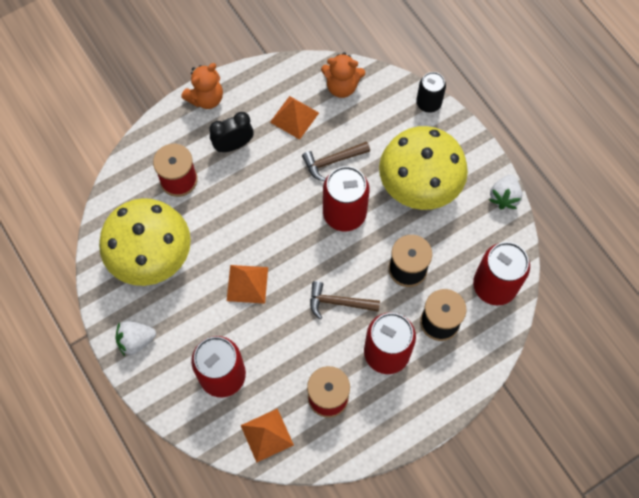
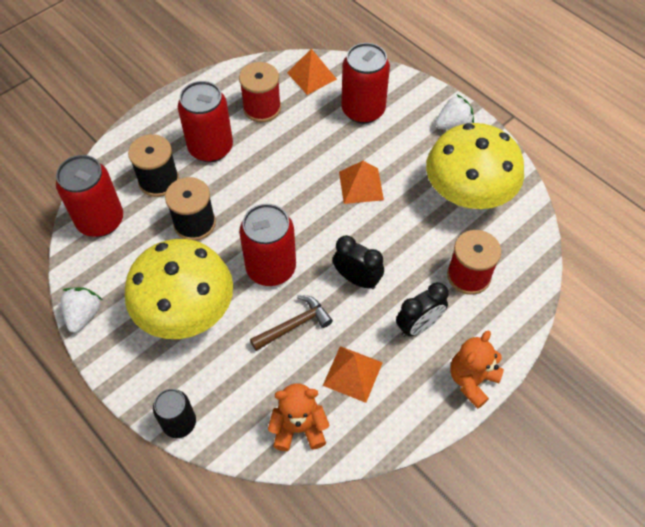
camera: 170 degrees right, 10 degrees down
brown hammer [310,281,380,319] -> none
none -> black clock [333,235,384,289]

